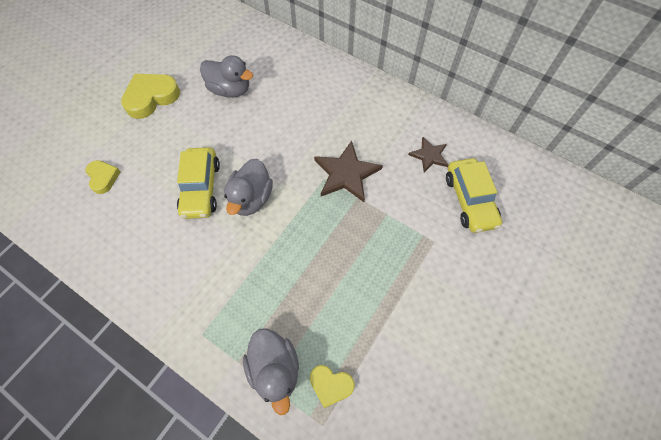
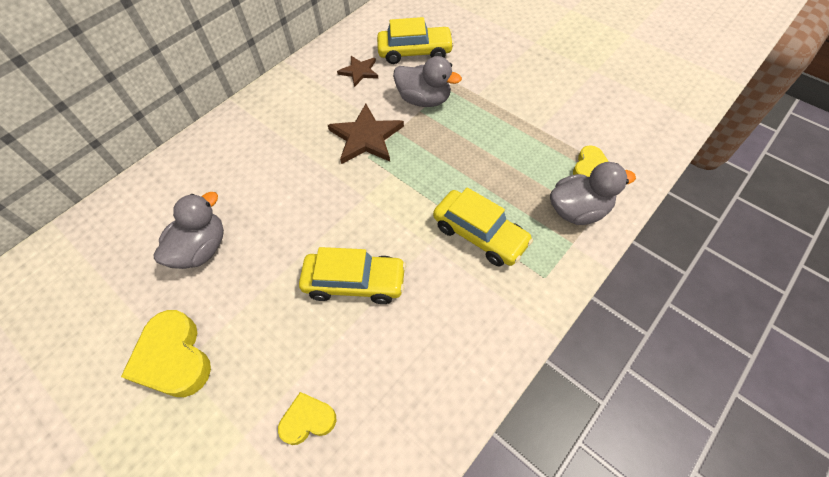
camera: 80 degrees left, 5 degrees down
grey duck [224,159,273,216] -> grey duck moved to [393,56,462,107]
none -> yellow car [433,187,533,266]

